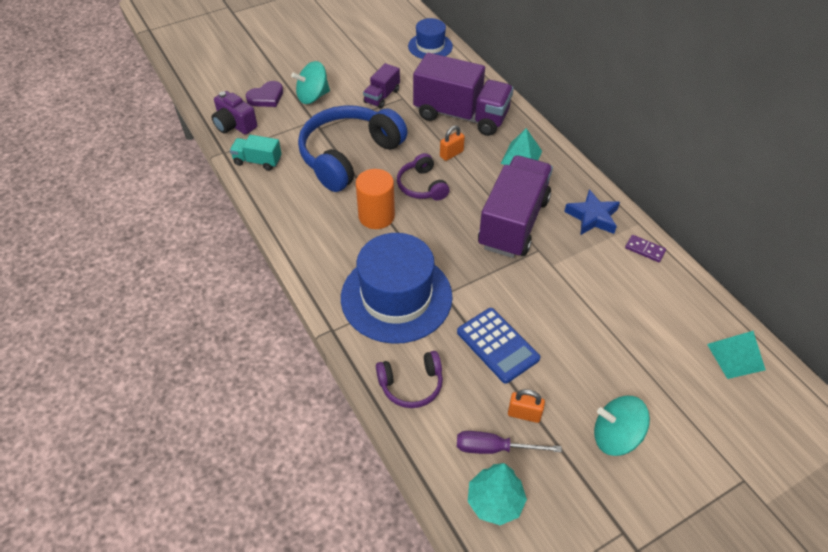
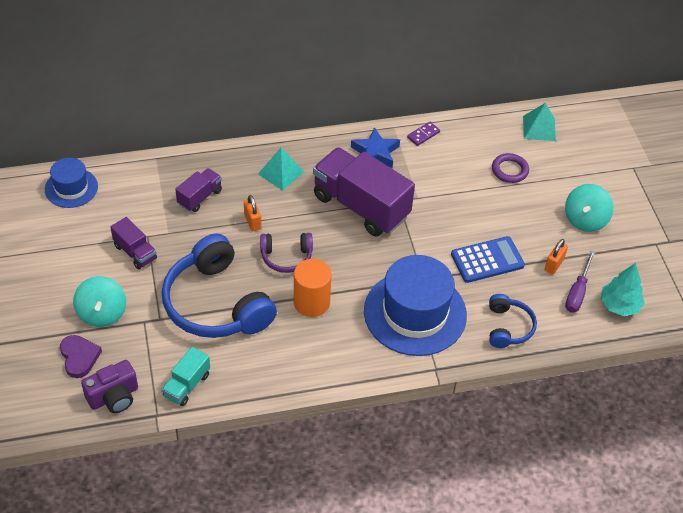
camera: 75 degrees left, 0 degrees up
purple headphones [376,351,443,408] -> blue headphones [489,294,537,348]
purple truck [413,53,514,136] -> purple truck [175,168,222,212], size x0.48
none -> purple ring [492,153,529,183]

